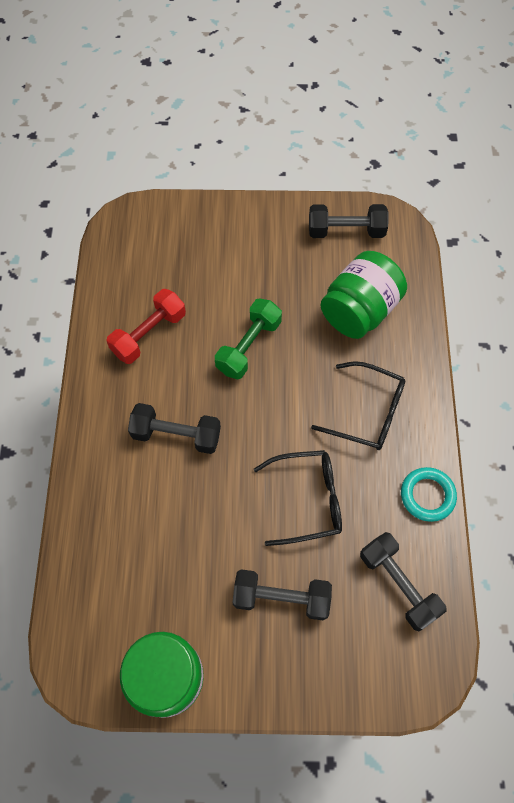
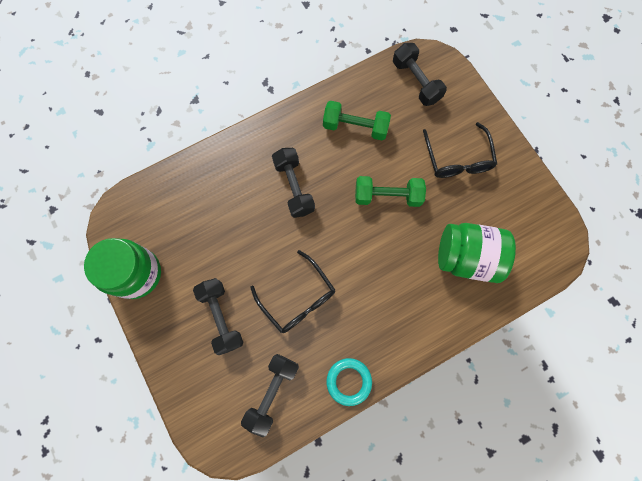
camera: 60 degrees right, 10 degrees up
red dumbbell [107,289,186,364] -> green dumbbell [323,101,391,140]
black dumbbell [309,204,389,238] -> black dumbbell moved to [393,43,447,106]
black glasses [311,361,405,450] -> black glasses moved to [423,122,497,178]

